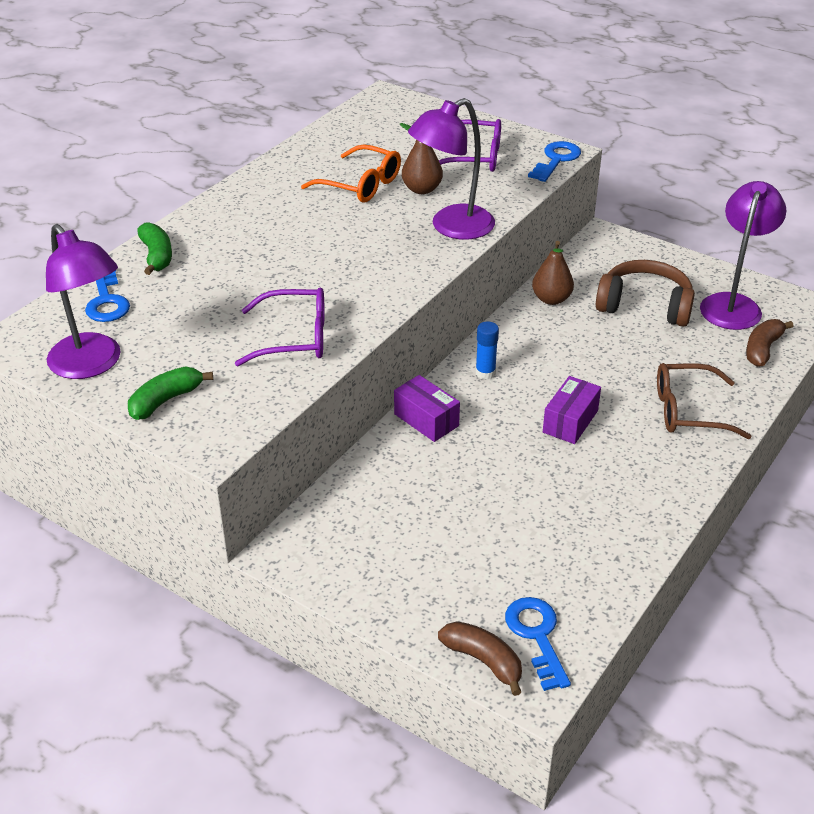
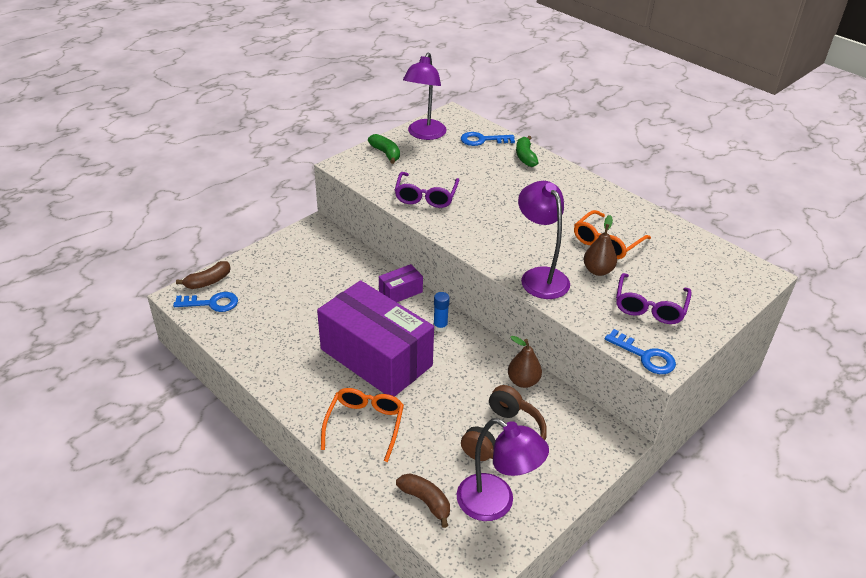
camera: 100 degrees right, 0 degrees up
purple lamp [46,224,121,379] -> purple lamp turned 45 degrees counterclockwise [403,52,447,140]
green banana [137,222,172,275] -> green banana turned 90 degrees clockwise [516,136,539,167]
purple box [543,376,601,444] -> purple box [317,280,434,397], size x2.41
brown glasses [657,363,752,439] -> orange glasses [321,388,404,462]

